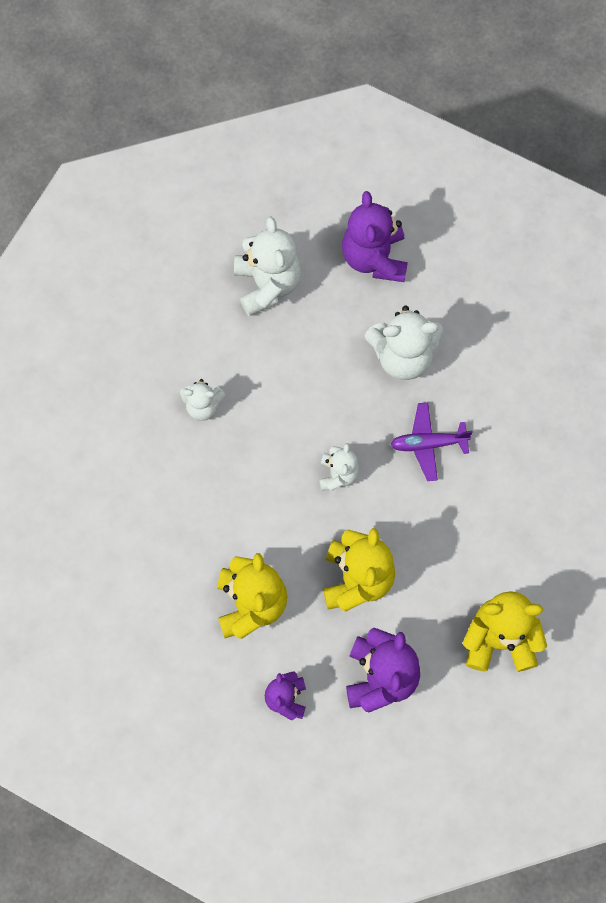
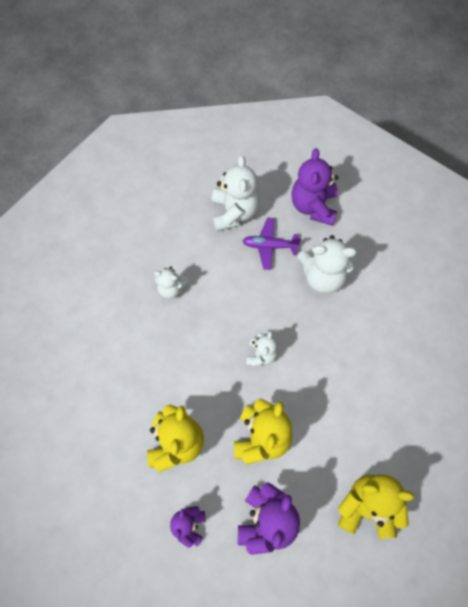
camera: 10 degrees right, 5 degrees down
purple plane [390,402,473,481] -> purple plane moved to [243,218,301,270]

